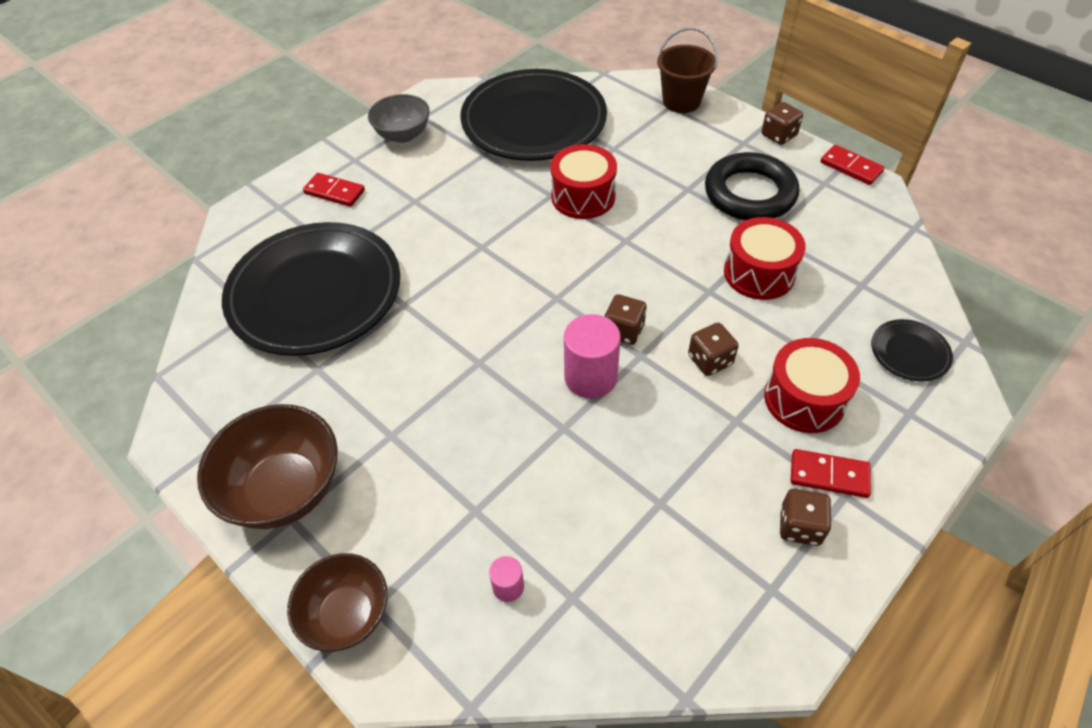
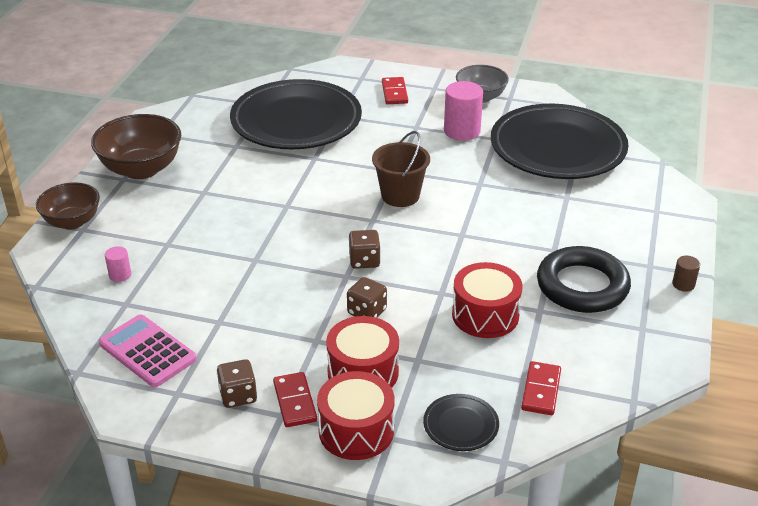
camera: 60 degrees right, 15 degrees down
red drum [550,144,617,219] -> red drum moved to [317,371,395,460]
pink cylinder [564,314,621,399] -> pink cylinder moved to [444,81,483,141]
brown bucket [657,27,718,113] -> brown bucket moved to [372,131,430,207]
brown dice [762,102,803,145] -> brown cylinder [672,256,700,292]
red domino [820,145,885,185] -> red domino moved to [521,361,561,415]
none -> pink calculator [99,314,197,387]

